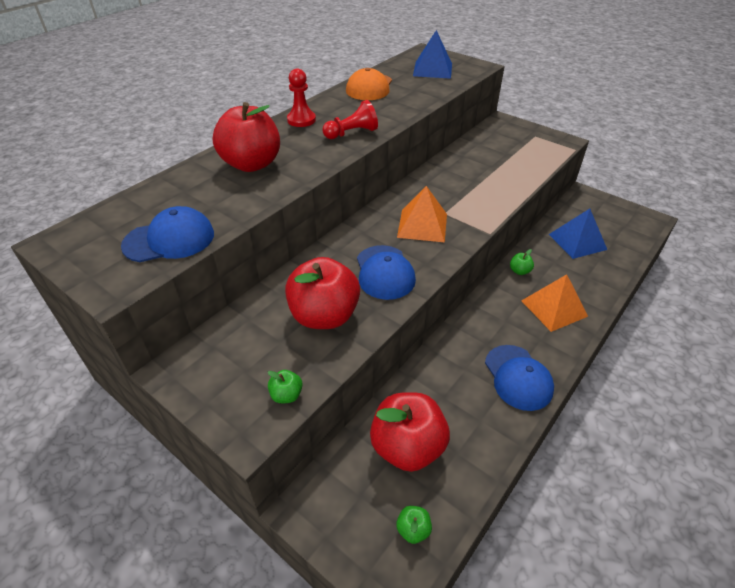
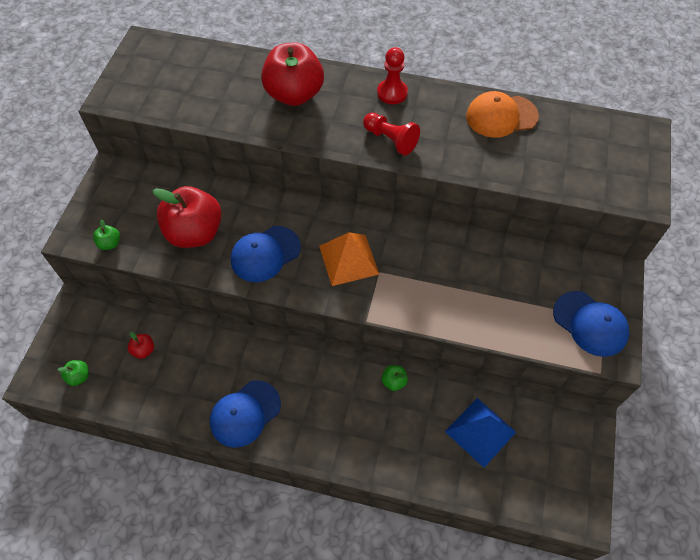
camera: 65 degrees right, 15 degrees up
blue cap [121,206,214,262] -> blue cap moved to [553,291,629,357]
red apple [370,392,450,472] -> red apple [128,332,154,359], size x0.41
blue pyramid [413,30,452,79] -> none
orange pyramid [521,274,588,332] -> none

